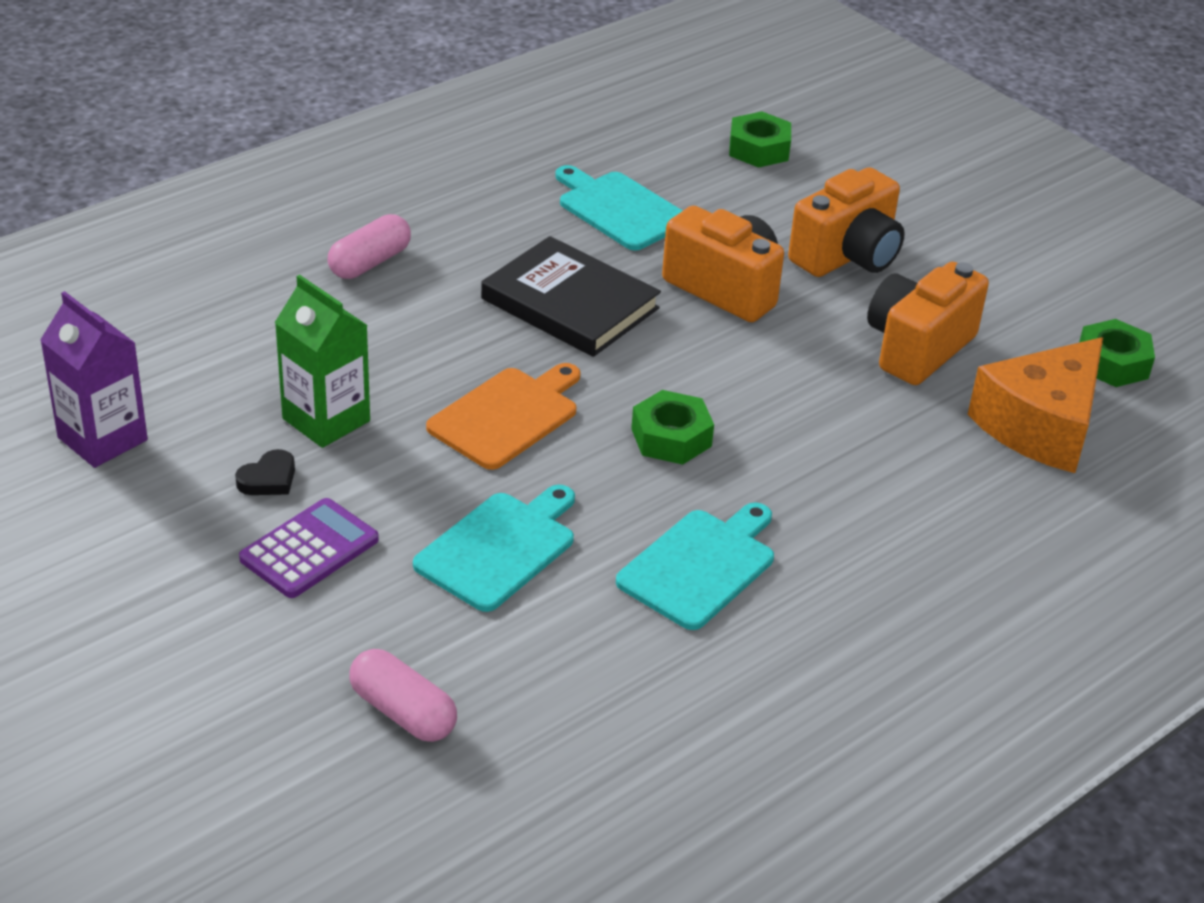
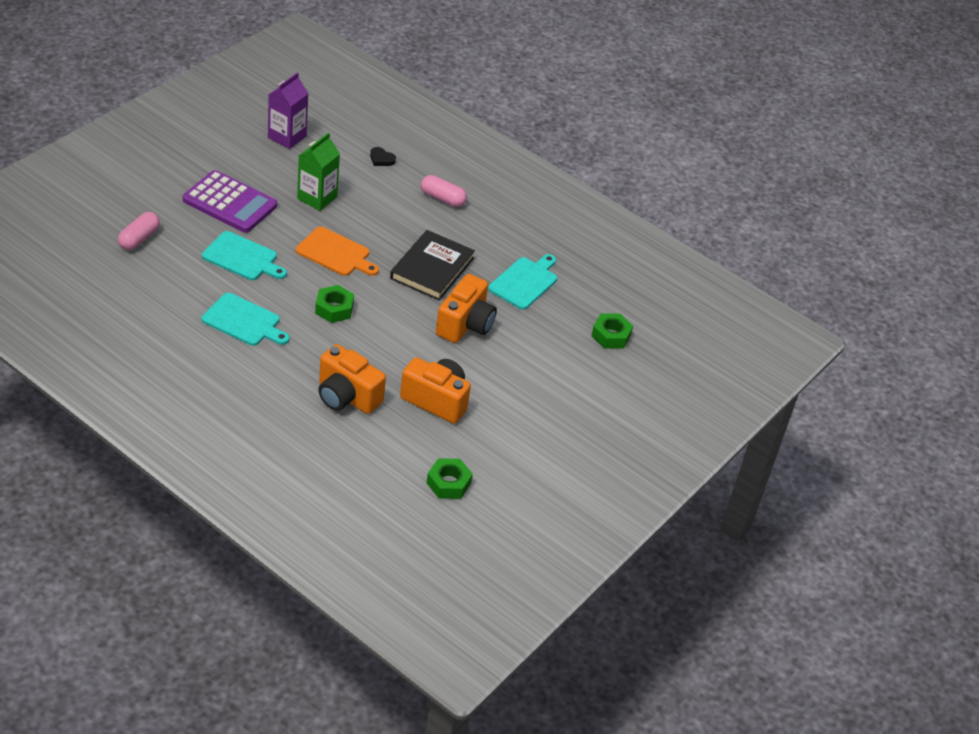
camera: 75 degrees right, 5 degrees up
black heart [235,449,295,495] -> black heart moved to [370,147,396,166]
purple calculator [239,498,379,598] -> purple calculator [183,170,277,233], size x1.56
orange camera [788,167,905,277] -> orange camera moved to [318,344,386,414]
orange cheese [967,337,1103,473] -> none

